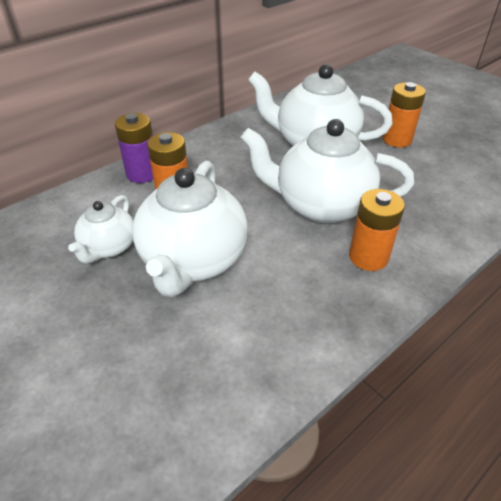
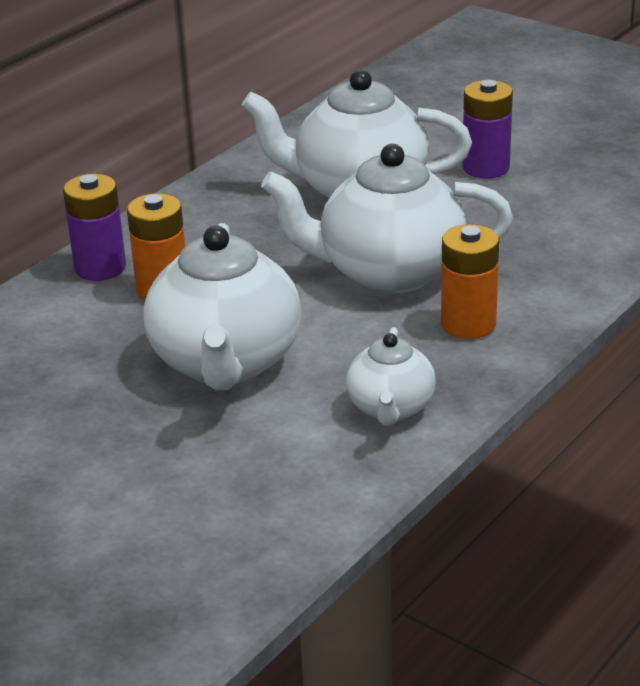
camera: 10 degrees left, 10 degrees down
white teapot [68,195,133,263] -> white teapot moved to [346,327,436,426]
orange battery [382,82,426,147] -> purple battery [462,80,513,179]

